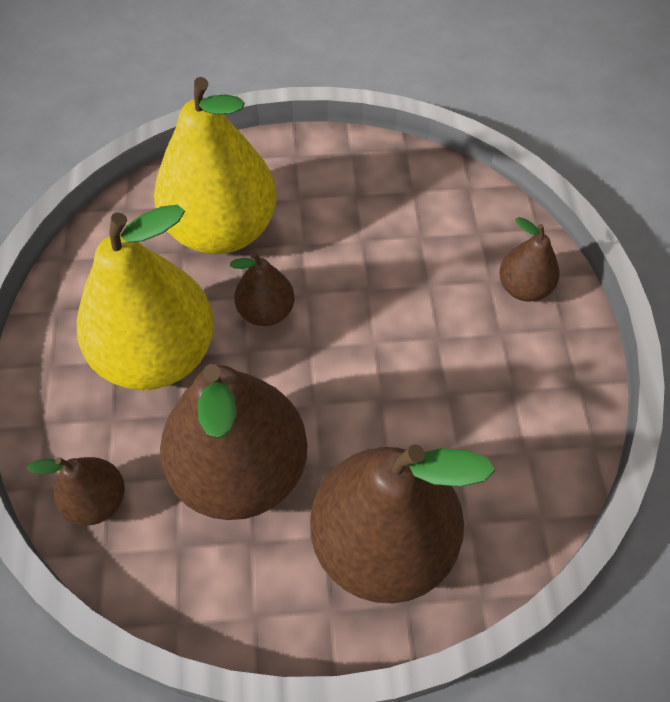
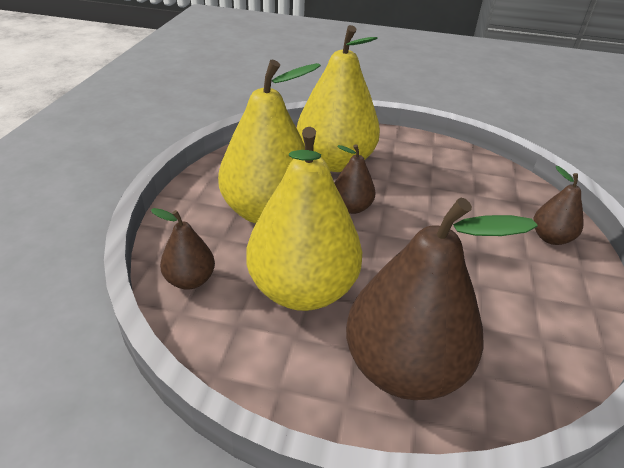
camera: 15 degrees right, 20 degrees down
brown pear [160,364,308,520] -> yellow pear [246,127,362,311]

